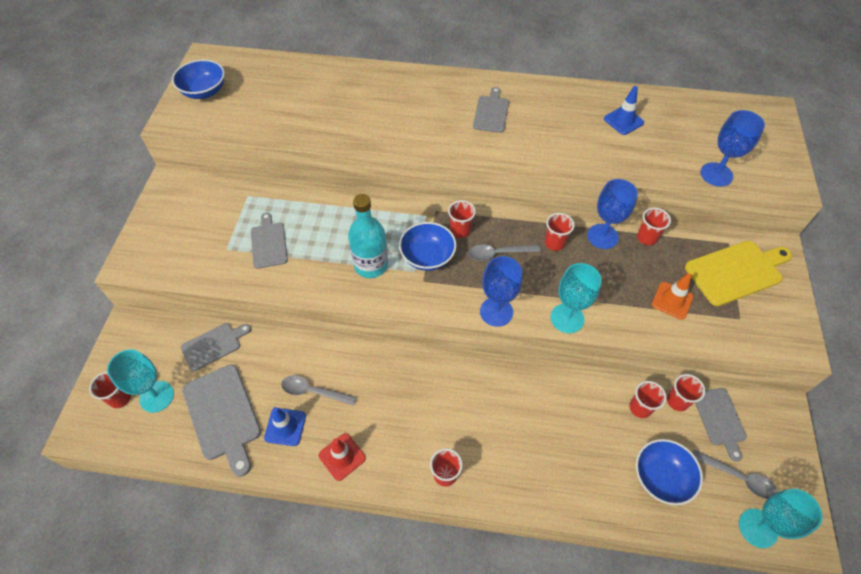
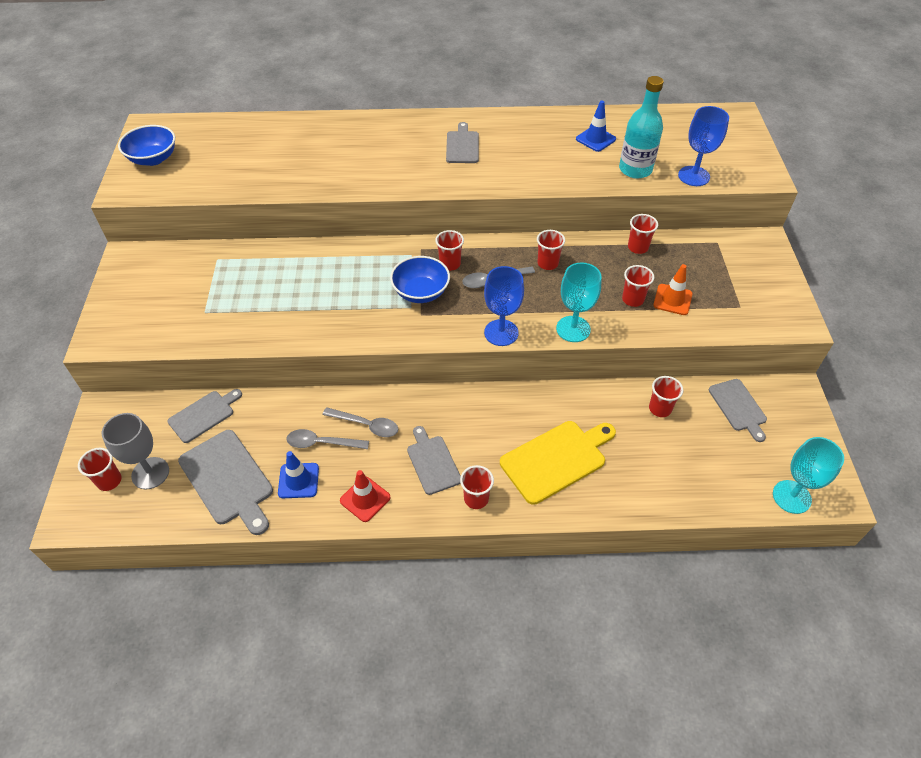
camera: 10 degrees left, 5 degrees down
turquoise goblet [107,349,174,413] -> grey goblet [102,413,169,489]
grey cutting board [251,213,288,269] -> grey cutting board moved to [407,426,461,495]
turquoise bottle [348,194,388,278] -> turquoise bottle moved to [619,76,664,179]
blue goblet [587,179,638,249] -> none
blue bowl [636,439,703,506] -> none
red cup [667,374,705,411] -> red cup moved to [622,265,654,307]
yellow cutting board [685,241,792,306] -> yellow cutting board moved to [500,421,616,505]
grey spoon [693,449,777,499] -> grey spoon moved to [323,407,398,437]

